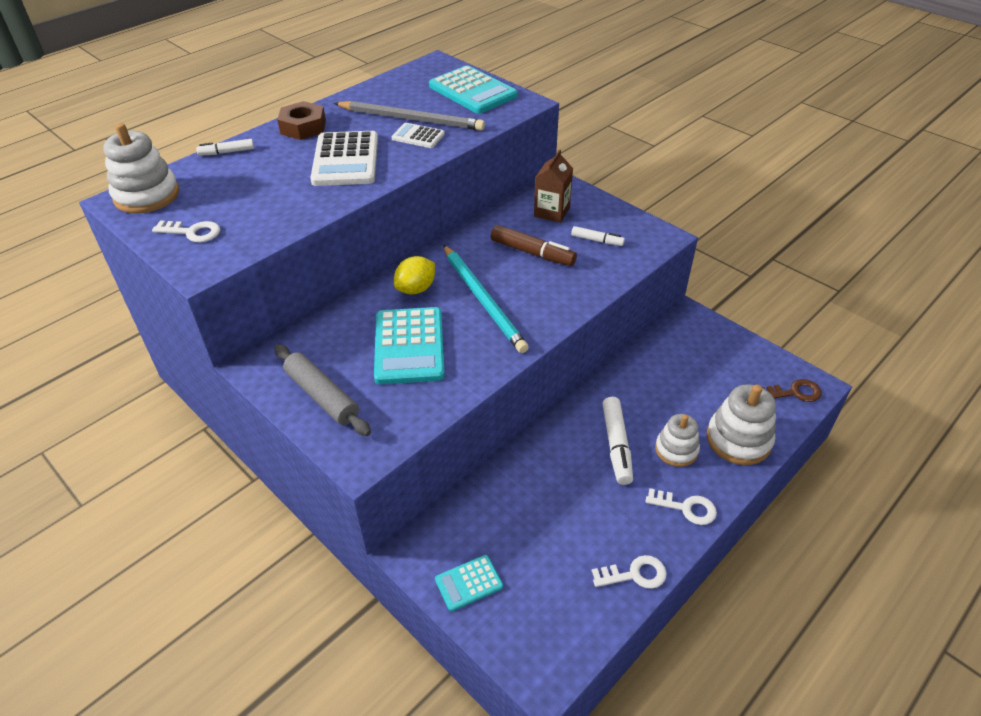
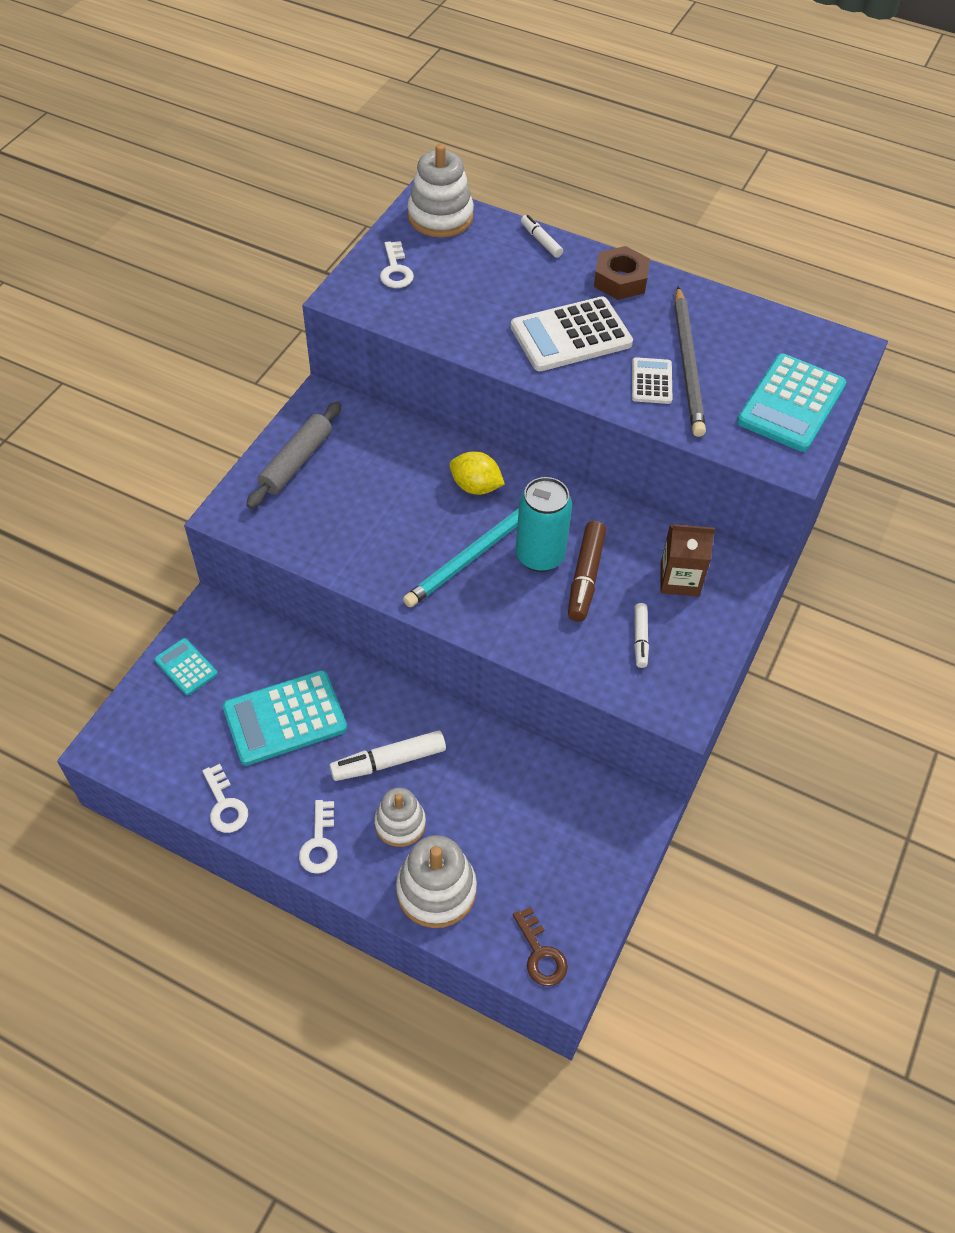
camera: 70 degrees right, 10 degrees up
turquoise calculator [374,307,445,384] -> turquoise calculator moved to [223,670,347,766]
none -> turquoise can [516,477,572,572]

